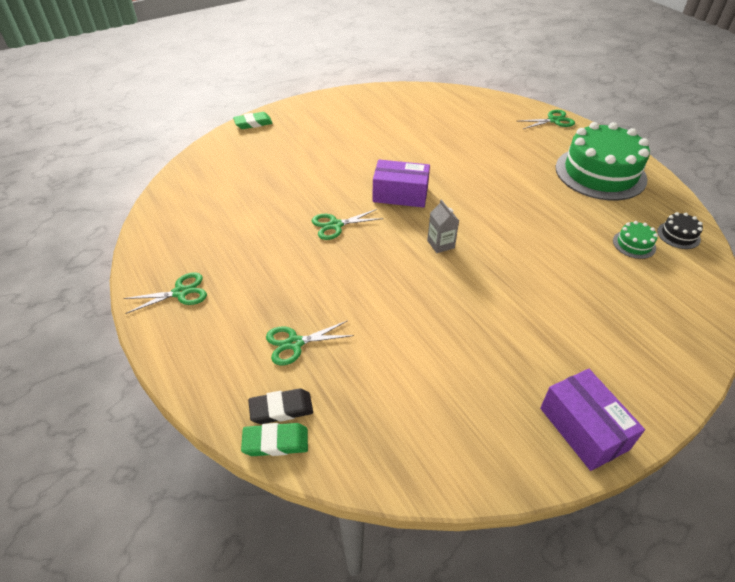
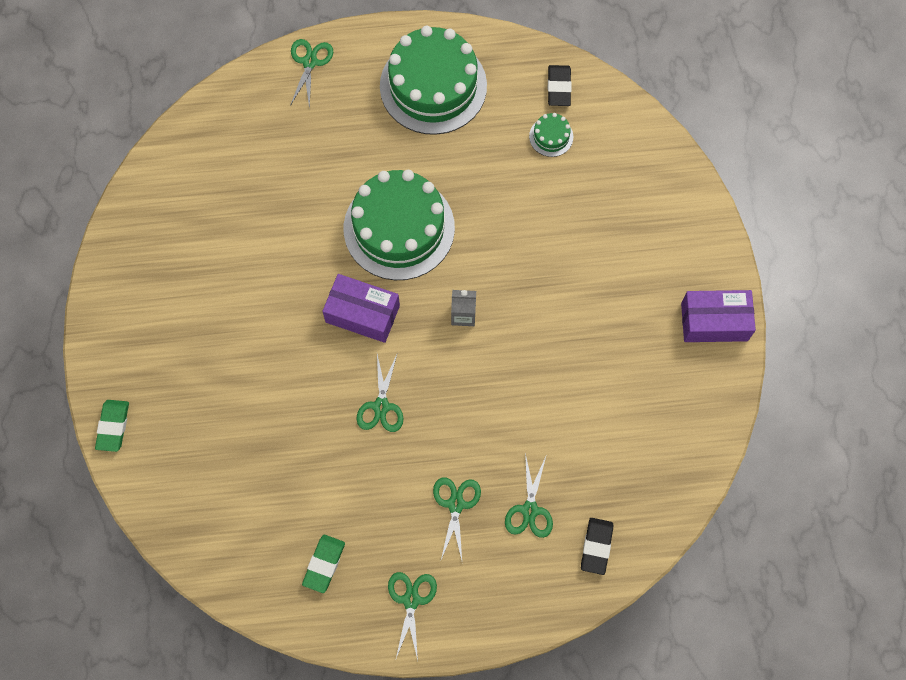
camera: 65 degrees left, 25 degrees up
green eraser [241,423,308,456] -> green eraser moved to [302,535,345,593]
purple box [373,160,430,208] -> purple box turned 75 degrees clockwise [322,274,400,343]
black cake [657,212,703,249] -> black eraser [548,65,572,106]
none -> green cake [344,170,455,280]
none -> green scissors [433,477,481,560]

